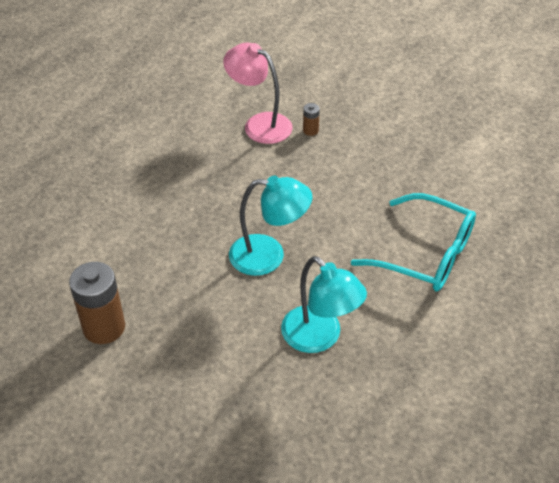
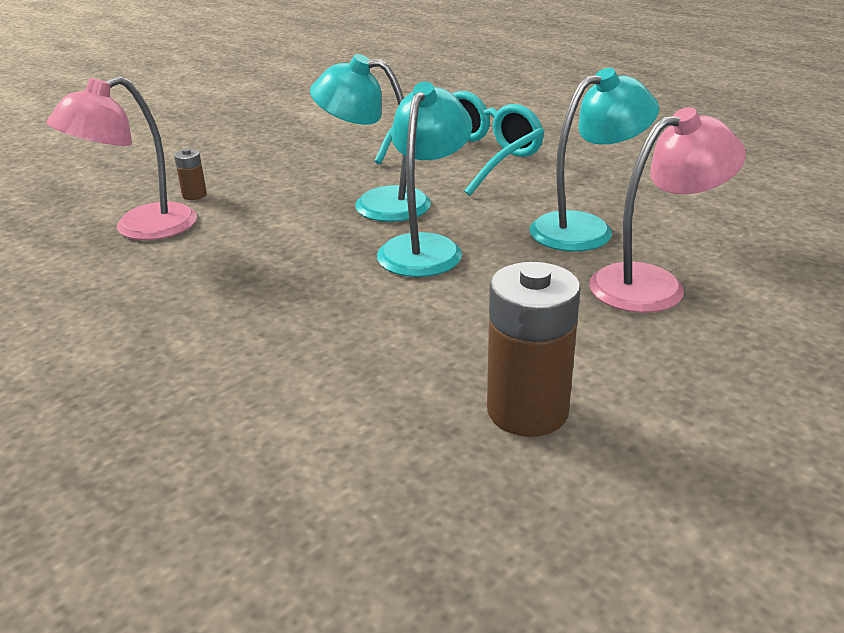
camera: 75 degrees left, 15 degrees down
none -> turquoise lamp [310,54,431,222]
none -> pink lamp [589,107,746,313]

